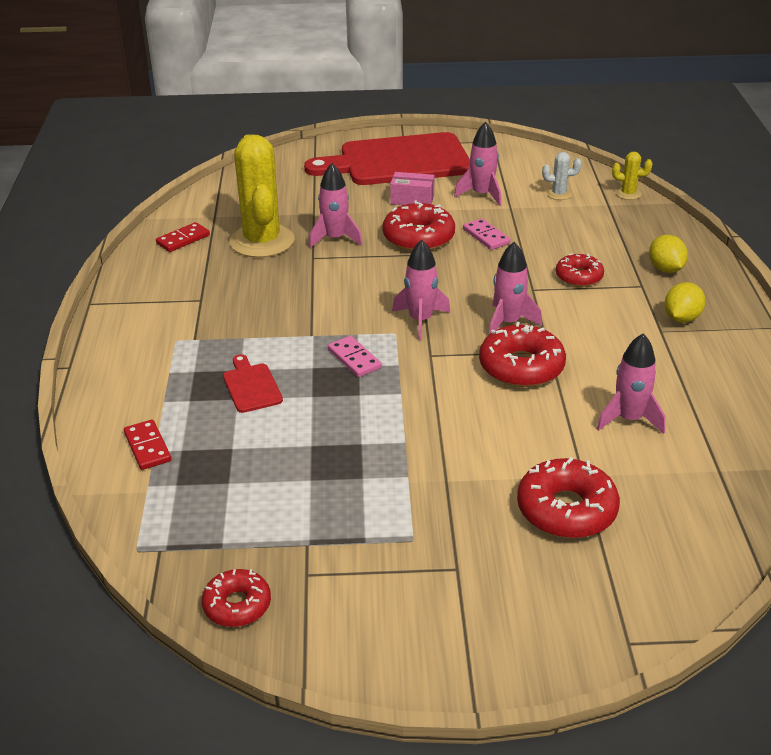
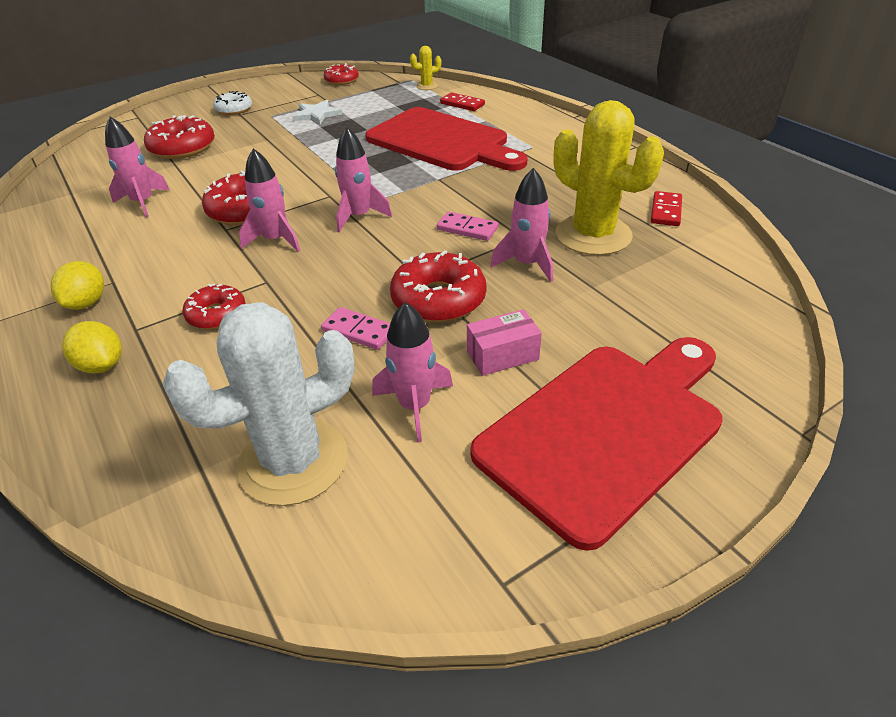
camera: 150 degrees right, 5 degrees up
red cutting board [223,354,283,413] -> red cutting board [365,107,527,171], size x2.45
pink domino [328,336,382,377] -> pink domino moved to [437,211,498,241]
white cactus [542,152,582,200] -> white cactus [163,302,355,506], size x2.35
yellow cactus [612,152,652,200] -> yellow cactus moved to [410,46,441,90]
none -> white donut [213,91,252,115]
none -> white star [292,100,342,125]

